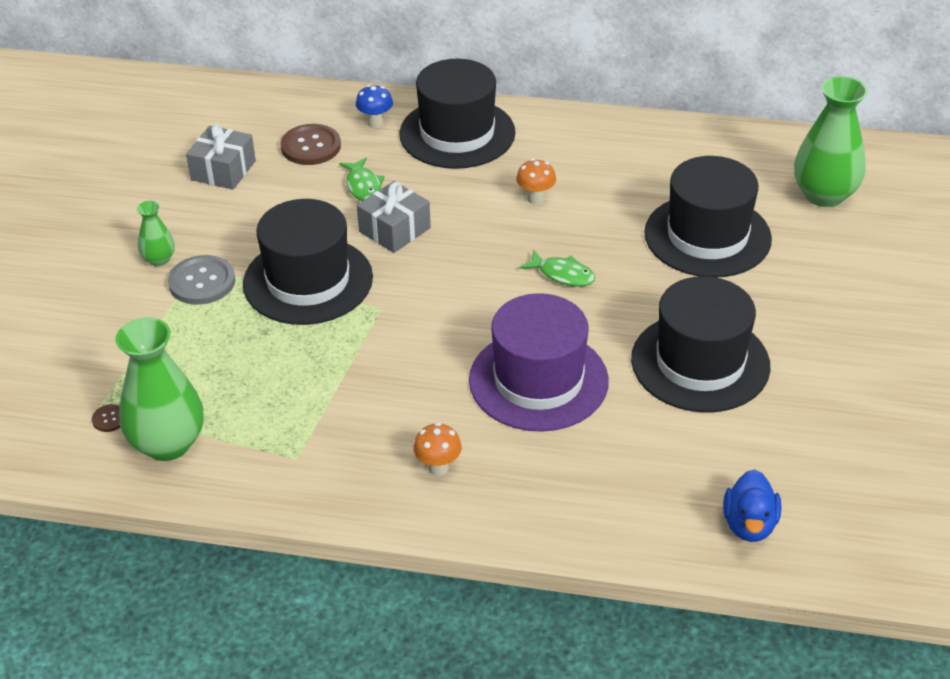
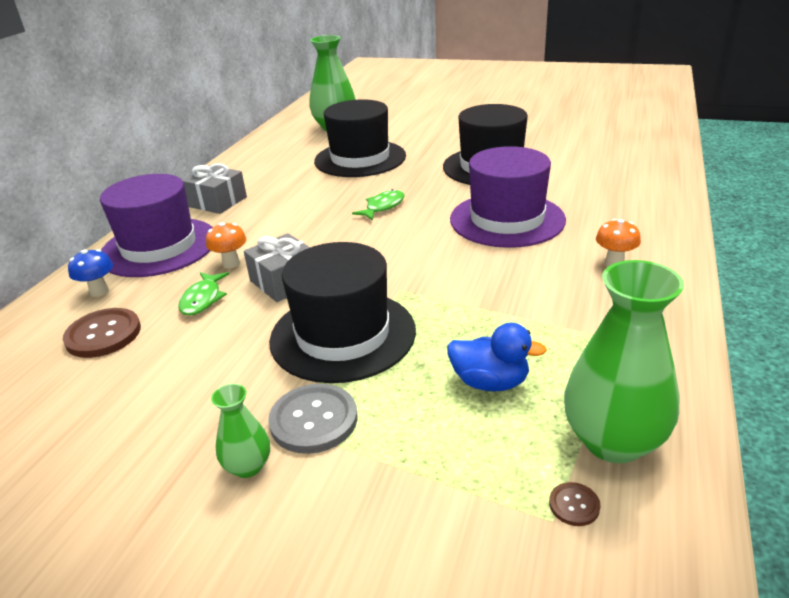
camera: 80 degrees left, 10 degrees down
grey gift [186,124,256,190] -> grey gift moved to [182,163,247,214]
green fish [339,158,385,201] -> green fish turned 105 degrees clockwise [178,272,229,316]
black hat [399,59,516,169] -> purple hat [100,174,213,277]
orange mushroom [516,159,556,204] -> orange mushroom moved to [206,222,246,268]
blue duck [723,469,781,542] -> blue duck moved to [447,323,547,391]

